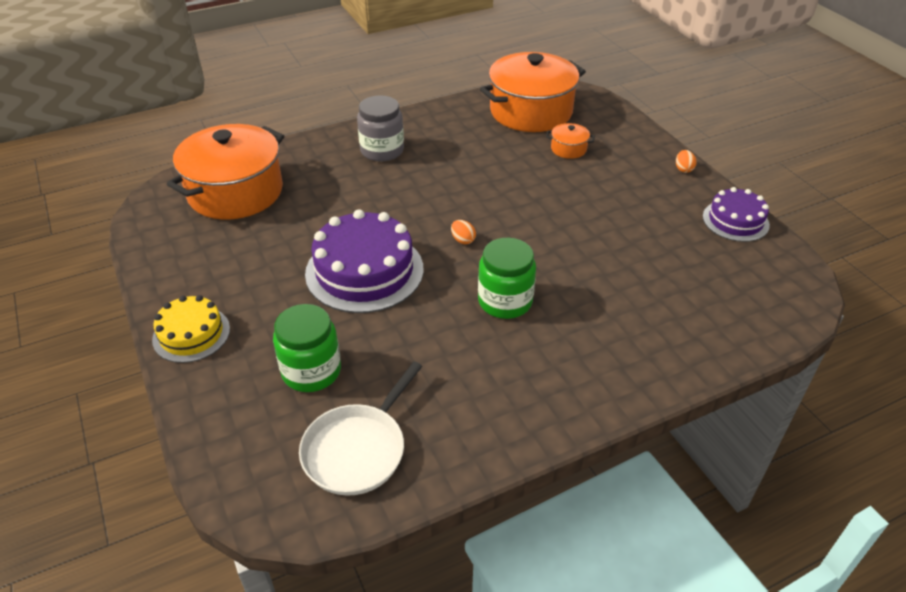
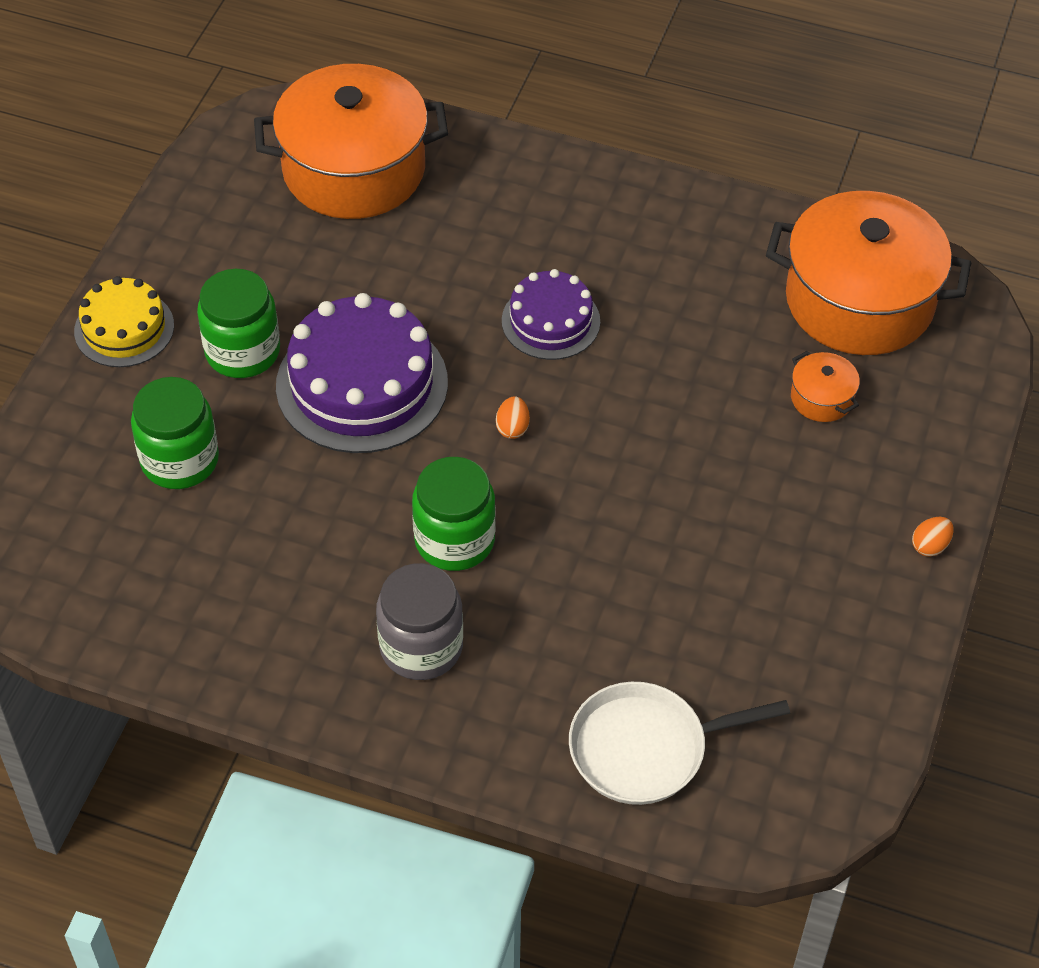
camera: 45 degrees right, 10 degrees up
white pan [299,361,423,496] -> white pan moved to [569,682,790,805]
grey jar [357,95,404,162] -> grey jar moved to [376,563,463,680]
purple cake [703,187,770,242] -> purple cake moved to [502,269,600,360]
none -> green jar [197,269,280,378]

